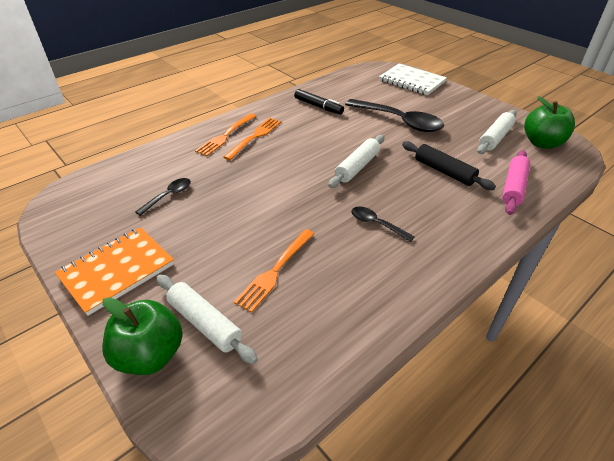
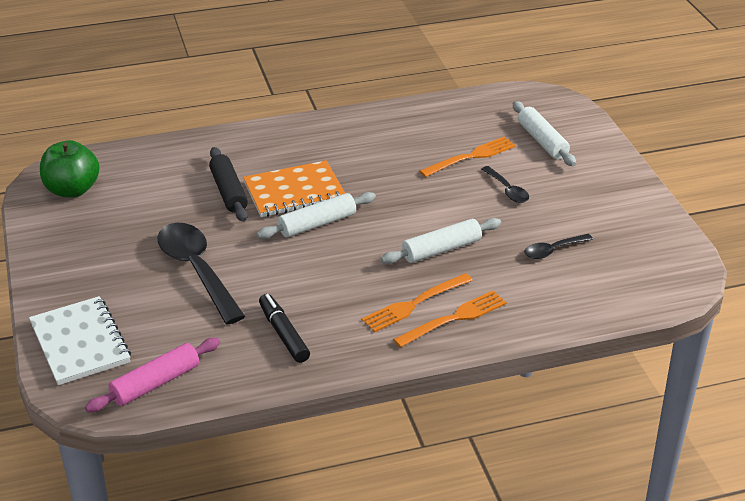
camera: 155 degrees left, 5 degrees down
orange notebook [55,227,174,316] -> orange notebook moved to [243,160,345,217]
green apple [102,297,183,375] -> none
black spoon [351,207,415,242] -> black spoon moved to [482,166,529,203]
white rolling pin [477,110,517,154] -> white rolling pin moved to [381,218,501,264]
pink rolling pin [502,150,530,215] -> pink rolling pin moved to [85,338,220,412]

